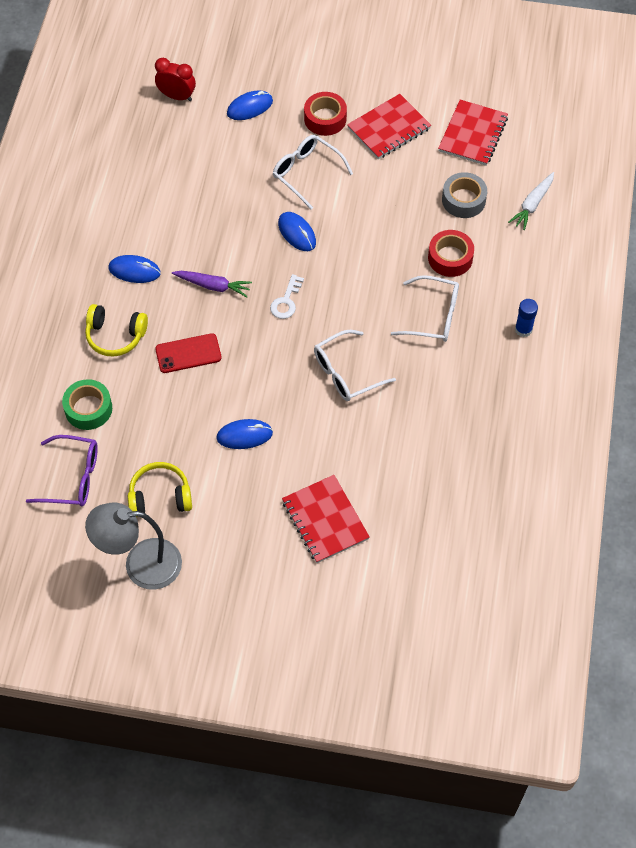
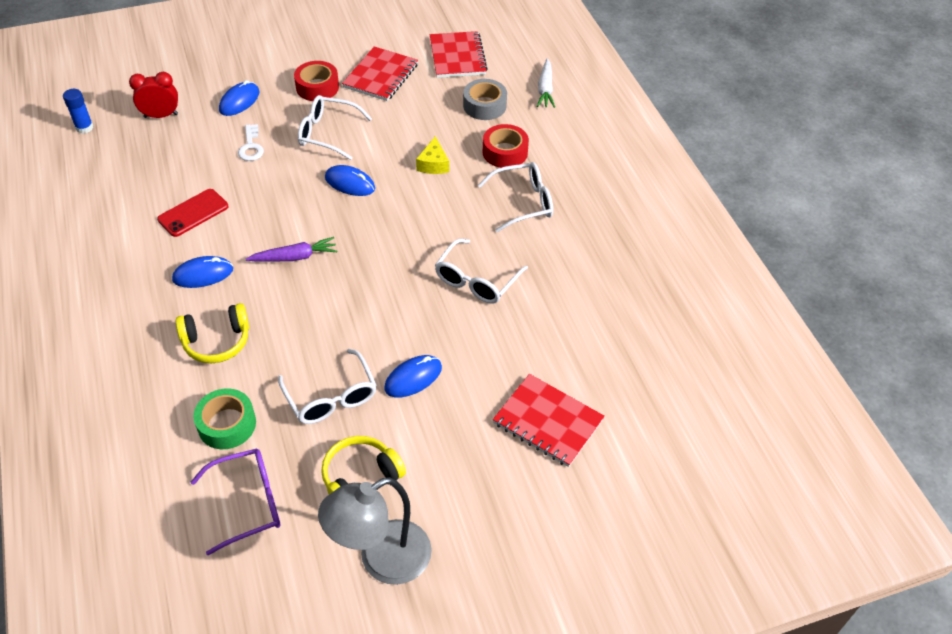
camera: 30 degrees left, 10 degrees down
red phone [155,333,222,373] -> red phone moved to [157,189,228,237]
white key [270,274,304,319] -> white key moved to [238,124,264,161]
blue glue stick [515,299,538,337] -> blue glue stick moved to [63,89,93,133]
none -> white glasses [278,349,377,424]
none -> yellow cheese [416,136,449,174]

